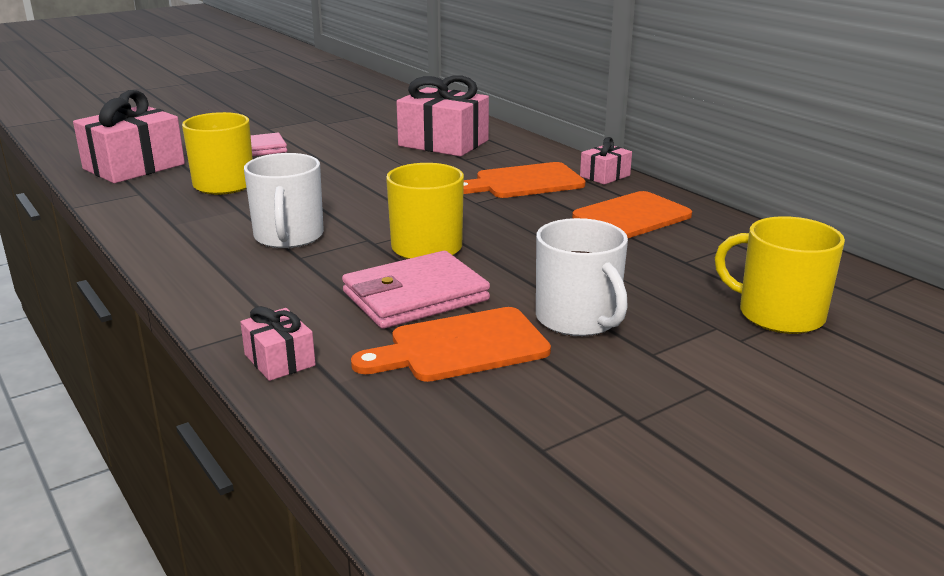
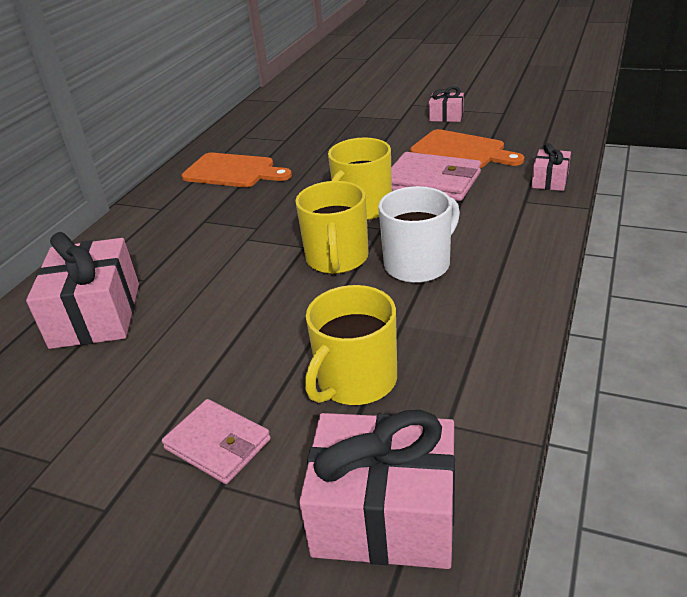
camera: 120 degrees left, 10 degrees up
orange cutting board [463,162,585,198] -> none
white mug [536,218,628,337] -> none
pink gift [580,137,632,185] -> pink gift moved to [429,86,464,122]
yellow mug [715,216,845,334] -> yellow mug moved to [295,181,368,274]

